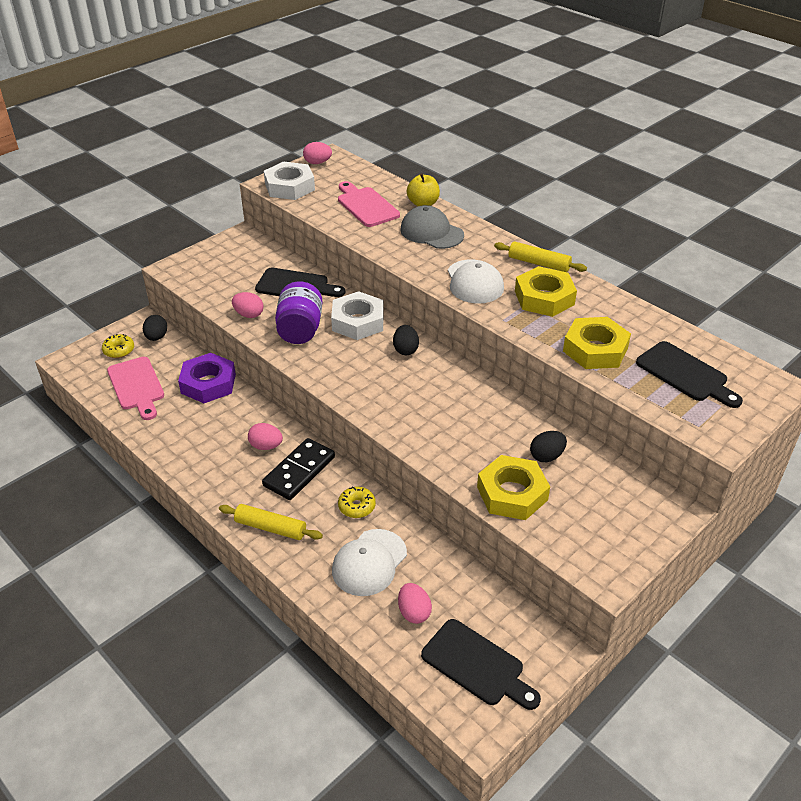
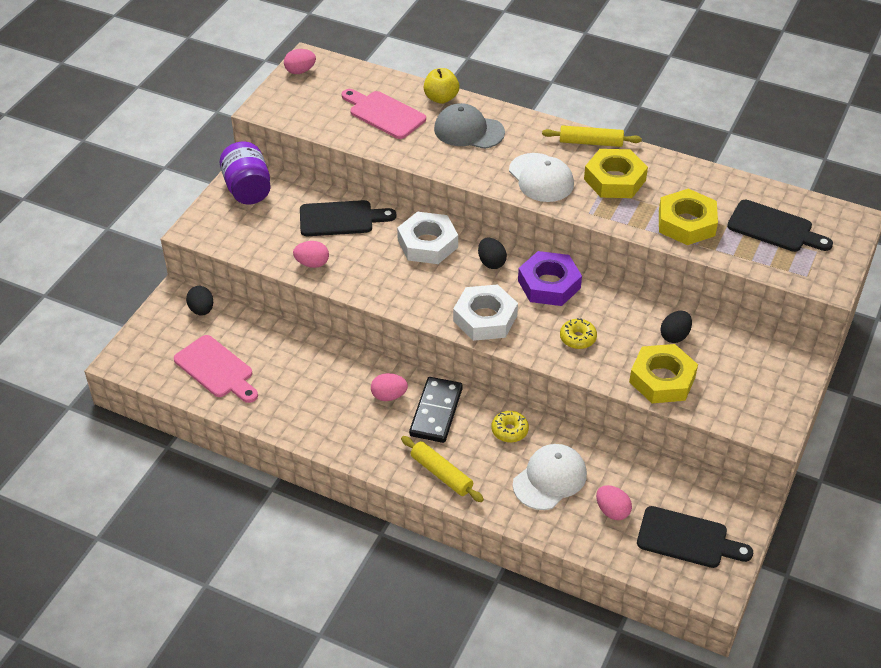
camera: 20 degrees left, 5 degrees up
yellow donut [102,334,134,358] -> yellow donut moved to [560,318,597,349]
purple nut [178,353,236,403] -> purple nut moved to [518,251,582,306]
yellow rolling pin [219,504,323,540] -> yellow rolling pin turned 45 degrees clockwise [401,436,484,502]
white nut [264,161,315,200] -> white nut moved to [453,285,518,341]
purple jar [275,281,323,344] -> purple jar moved to [220,142,271,204]
white cap [332,529,407,596] -> white cap turned 150 degrees counterclockwise [513,444,587,510]

